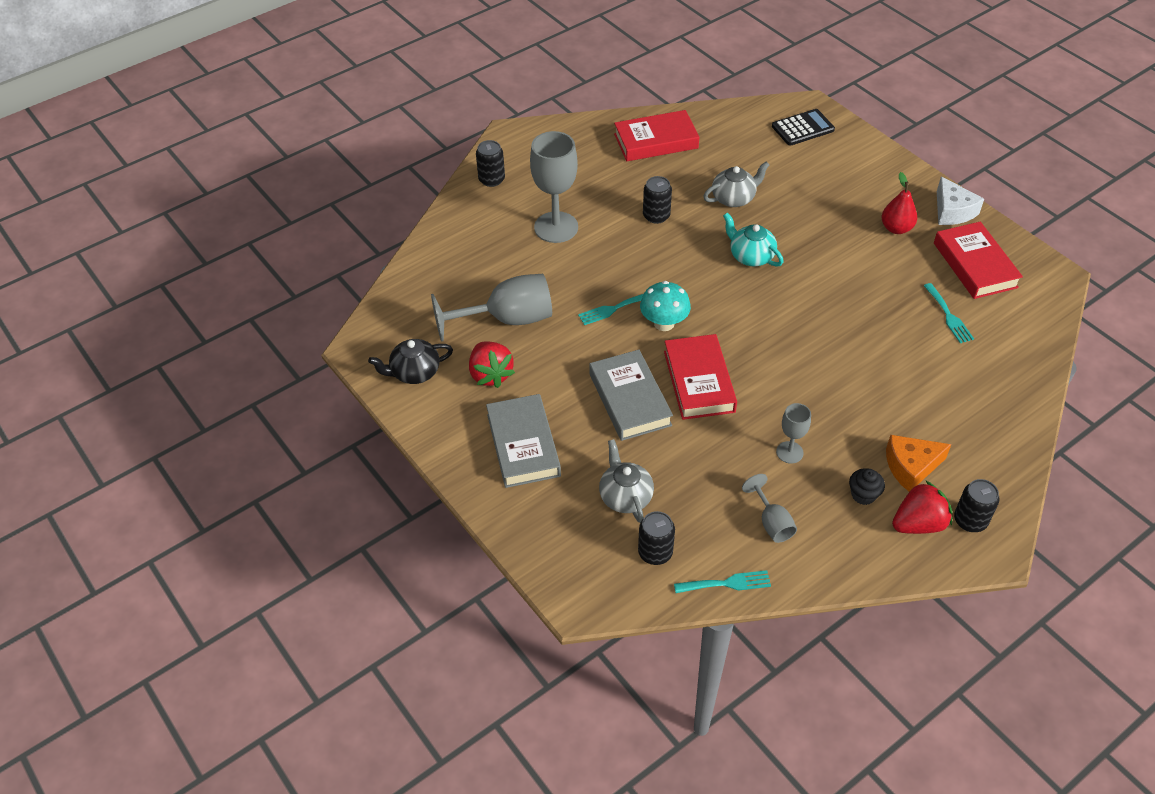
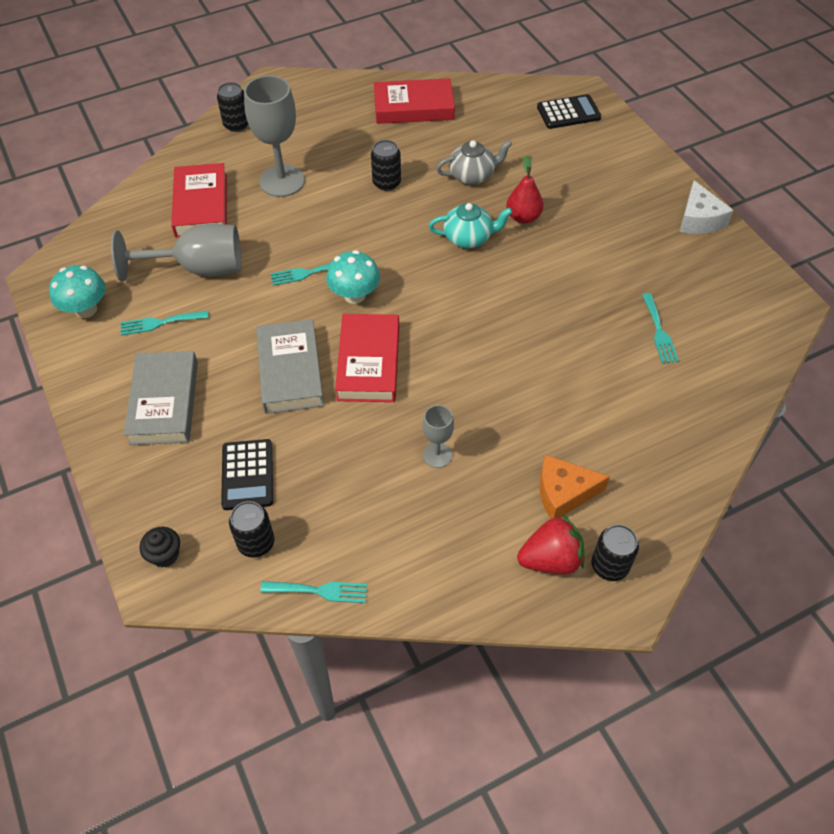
camera: 10 degrees right, 5 degrees up
black teapot [368,339,453,384] -> turquoise mushroom [49,265,105,318]
red strawberry [469,341,515,388] -> turquoise fork [120,311,209,336]
grey teapot [599,439,654,523] -> black calculator [221,439,273,510]
turquoise teapot [723,213,784,267] -> turquoise teapot turned 120 degrees clockwise [429,203,513,248]
grey goblet [742,474,797,543] -> none
black cupcake [849,469,885,505] -> black cupcake moved to [140,527,180,567]
red pear [881,172,917,234] -> red pear moved to [506,156,544,224]
red book [934,221,1023,299] -> red book moved to [171,163,227,238]

